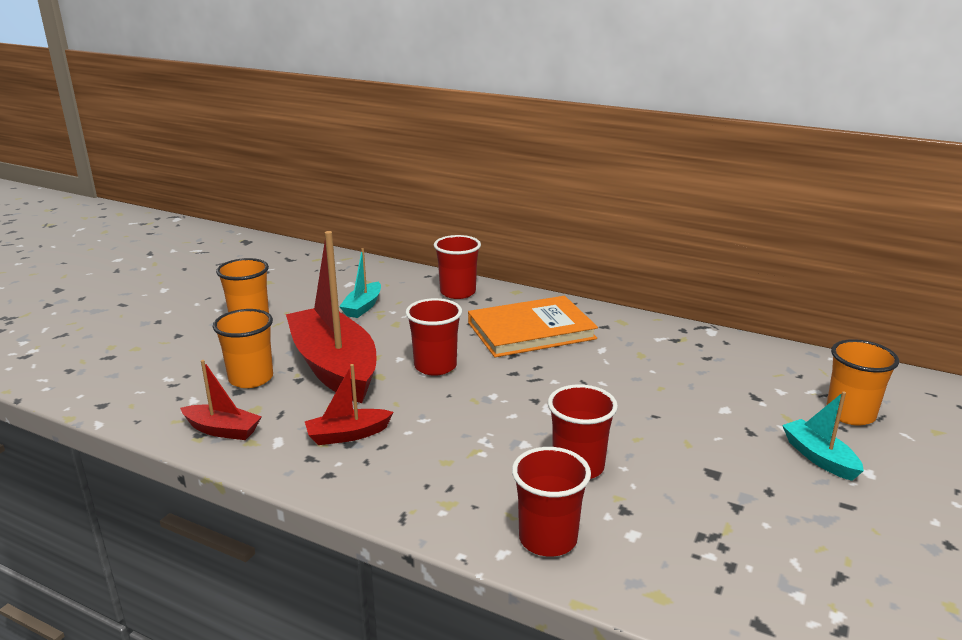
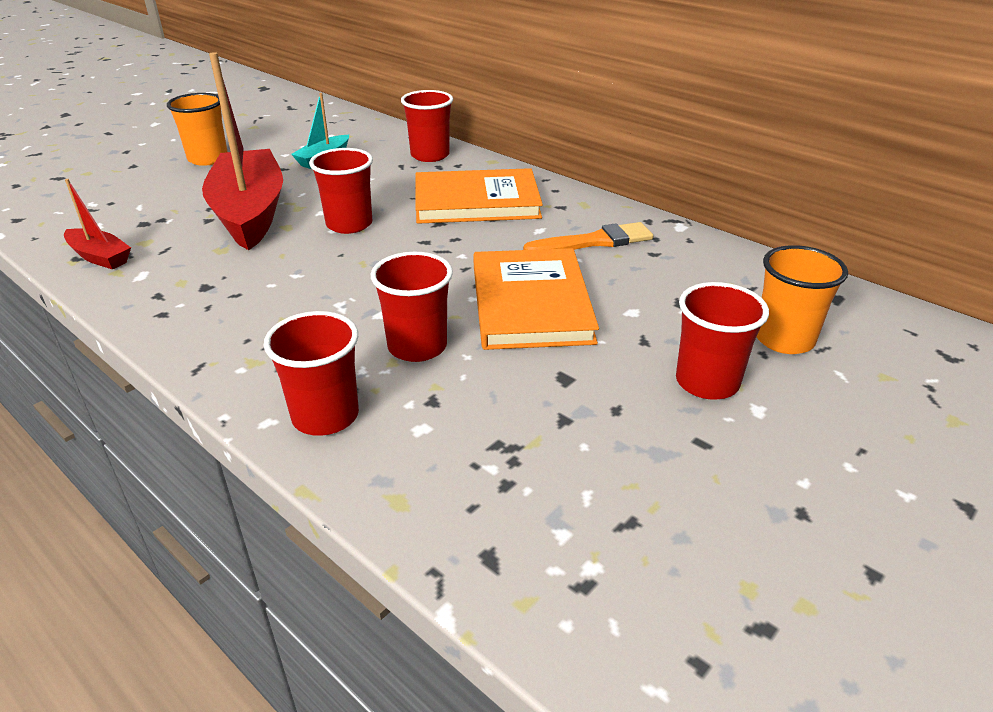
camera: 15 degrees right, 10 degrees up
orange cup [213,309,273,388] -> none
red boat [305,364,394,445] -> none
turquoise boat [782,391,864,481] -> red cup [676,282,769,400]
none -> orange book [473,248,599,350]
none -> orange brush [523,222,653,250]

